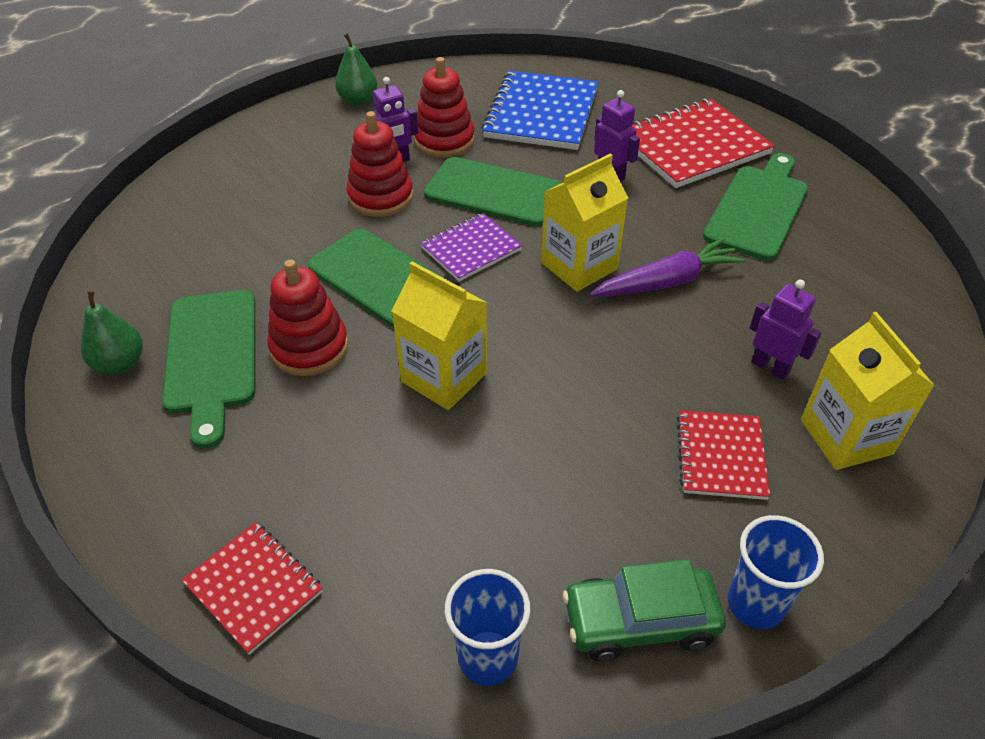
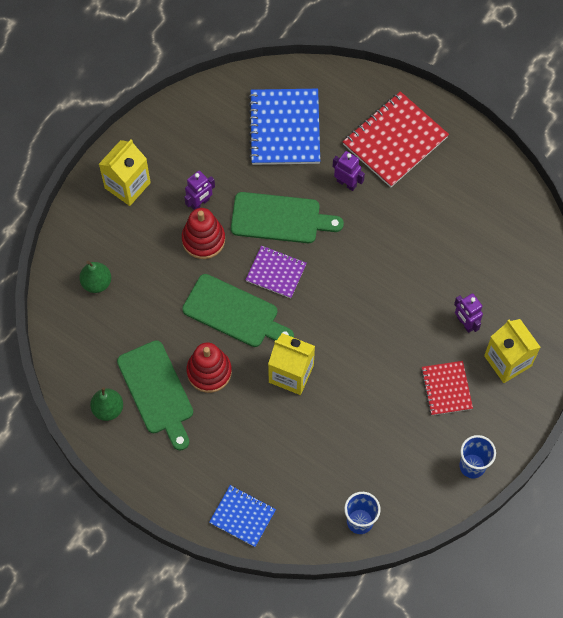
camera: 15 degrees left, 20 degrees up
red notebook [181,522,323,655] -> blue notebook [209,485,276,547]
green pear [335,33,377,106] -> green pear moved to [79,261,111,293]
red stacking toy [414,57,475,158] -> none
purple notebook [421,213,523,282] -> purple notebook turned 75 degrees clockwise [246,245,307,298]
yellow carton [541,154,628,292] -> yellow carton moved to [99,140,151,206]
green car [563,559,726,661] -> none
purple carrot [590,238,746,296] -> none
green cutting board [703,153,808,261] -> none
purple robot [750,280,821,380] -> purple robot turned 150 degrees counterclockwise [454,293,483,333]

